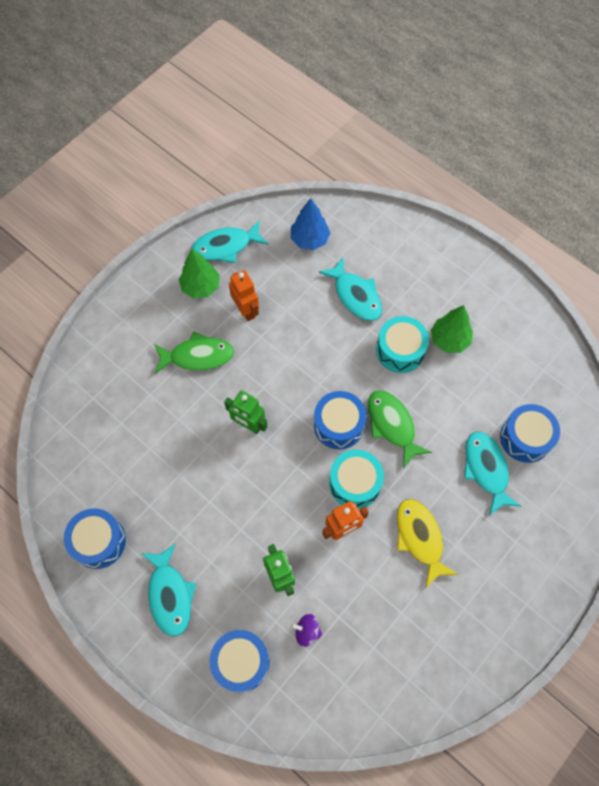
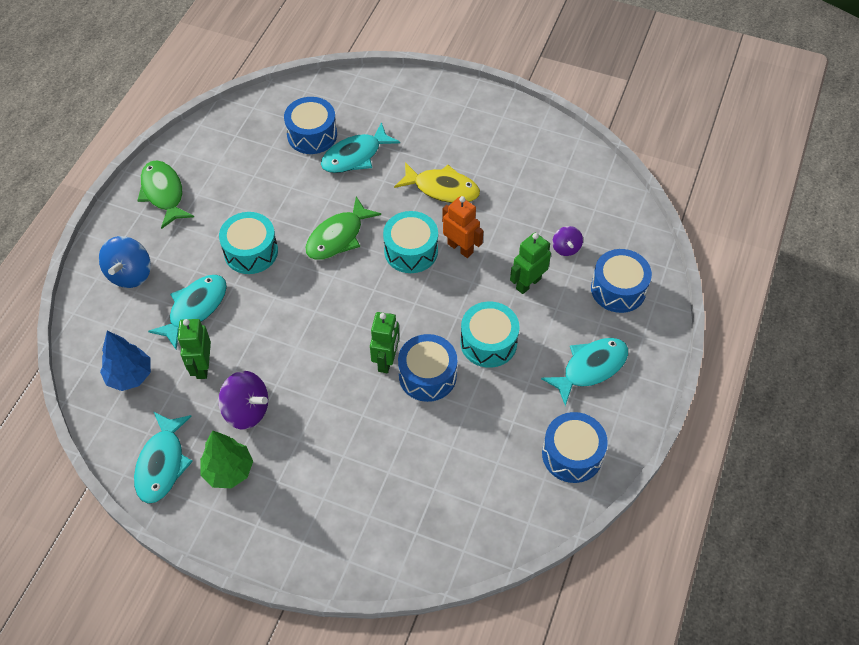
camera: 110 degrees left, 10 degrees down
green fish [154,331,234,374] -> green fish moved to [137,160,194,229]
turquoise fish [191,220,268,263] -> turquoise fish turned 45 degrees clockwise [134,412,193,504]
orange robot [229,270,259,321] -> purple spinning top [218,371,268,430]
blue drum [314,391,367,449] -> blue drum moved to [398,334,457,402]
yellow fish [397,499,458,587] -> yellow fish turned 120 degrees counterclockwise [394,162,480,203]
green tree [430,305,473,353] -> none
none -> blue spinning top [99,236,151,288]
none -> green robot [178,319,211,379]
none -> turquoise drum [460,302,519,368]

